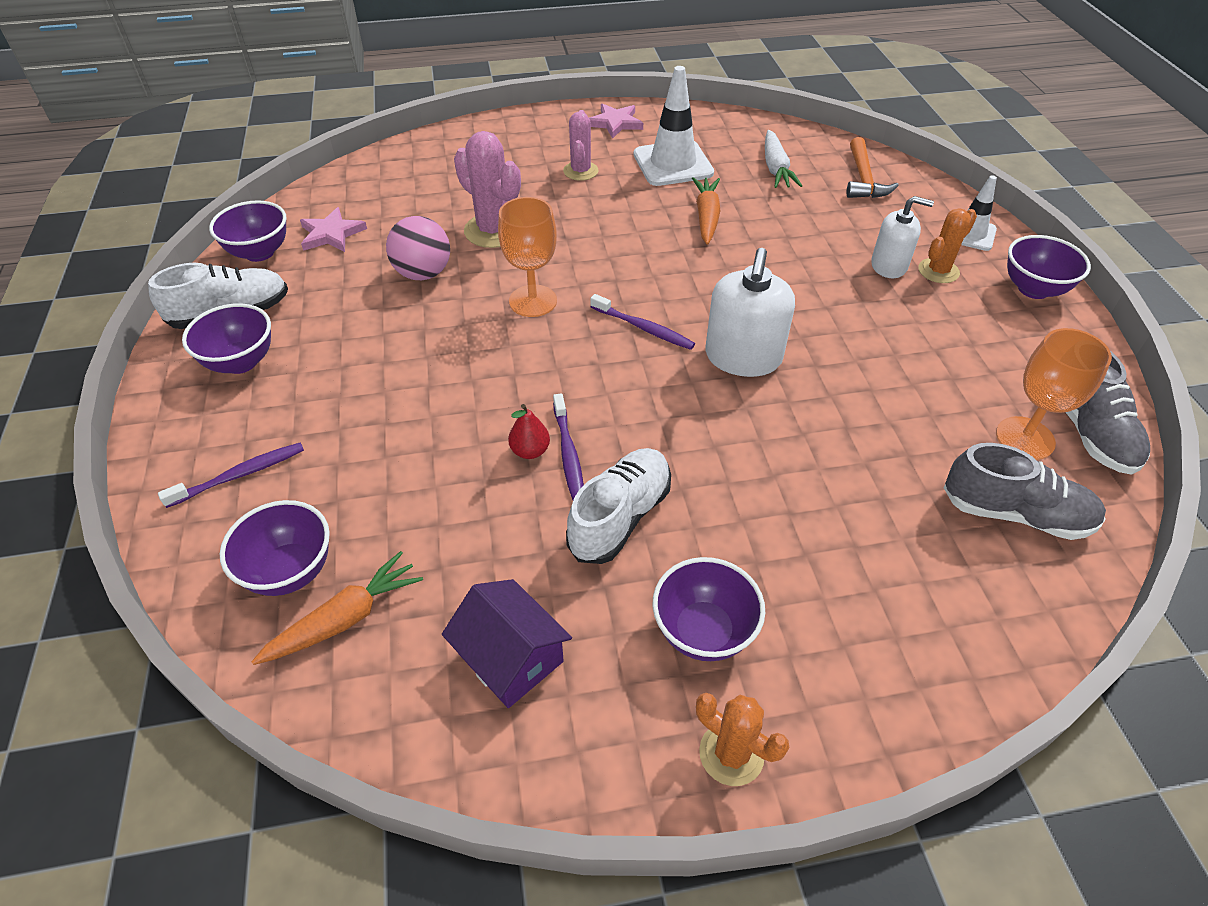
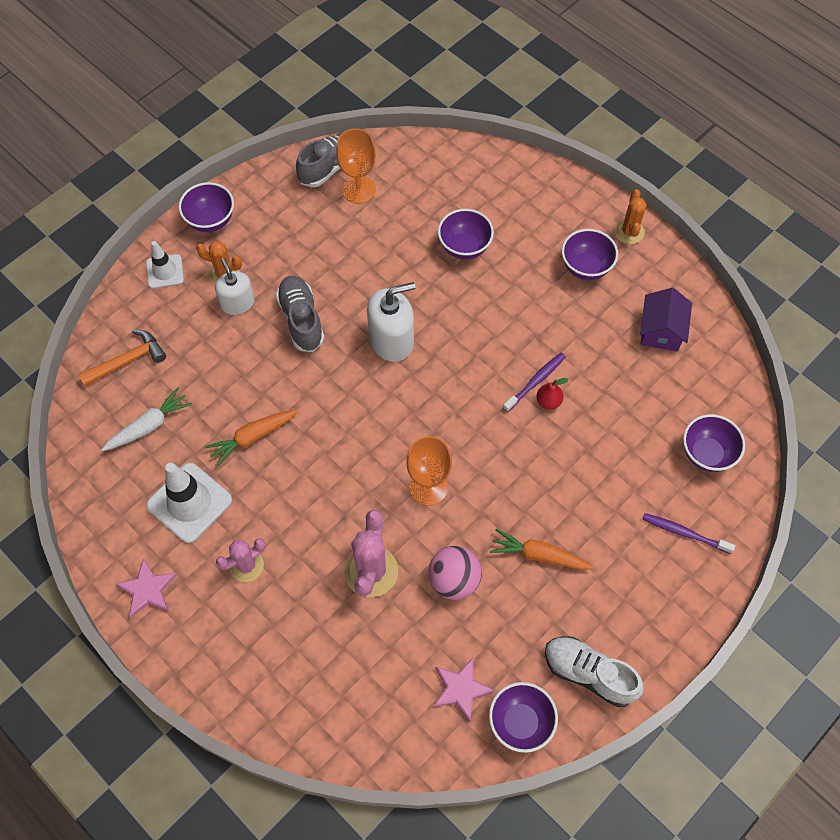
camera: 125 degrees left, 15 degrees up
purple bowl [182,303,271,374] -> purple bowl moved to [438,209,494,260]
orange carrot [252,551,423,665] -> orange carrot moved to [490,529,594,570]
white shoe [566,448,671,564] -> none
purple toothbrush [590,294,695,350] -> none
grey shoe [943,443,1106,540] -> grey shoe moved to [276,276,324,352]

